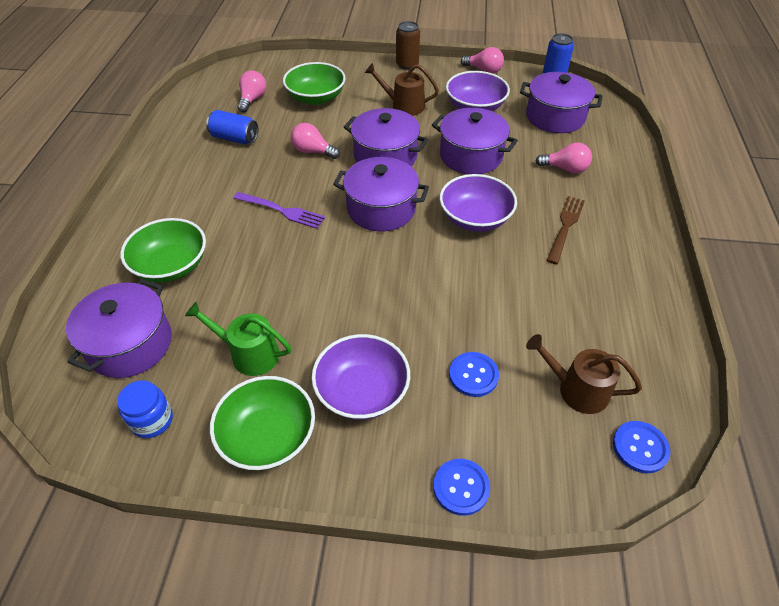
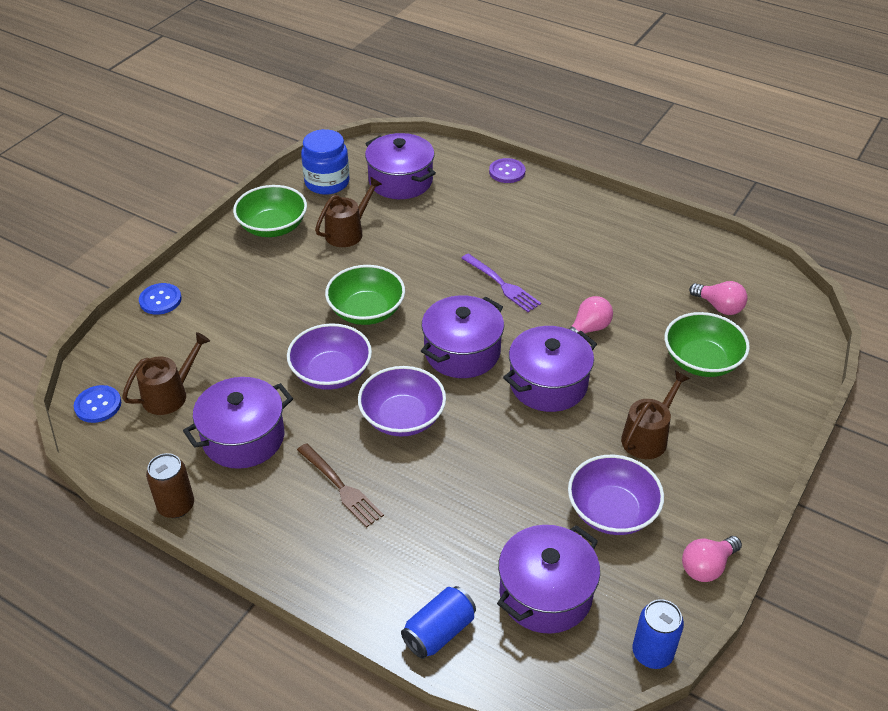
camera: 115 degrees right, 5 degrees down
blue jar [117,380,173,438] -> blue jar [301,129,349,195], size x1.52
green bowl [120,218,206,283] -> green bowl moved to [325,265,405,325]
green watering can [185,302,291,376] -> brown watering can [315,177,382,247]
blue can [206,110,258,144] -> blue can moved to [401,586,476,659]
purple fork [233,192,325,229] -> purple fork turned 90 degrees counterclockwise [461,253,541,312]
purple bowl [312,334,410,420] -> purple bowl moved to [287,323,372,390]
brown can [396,21,420,70] -> brown can moved to [146,453,194,518]
purple pot [432,108,518,174] -> purple pot moved to [183,377,293,469]
blue button [449,352,499,397] -> none
pink light bulb [535,143,592,174] -> none
none -> purple button [489,158,525,183]

